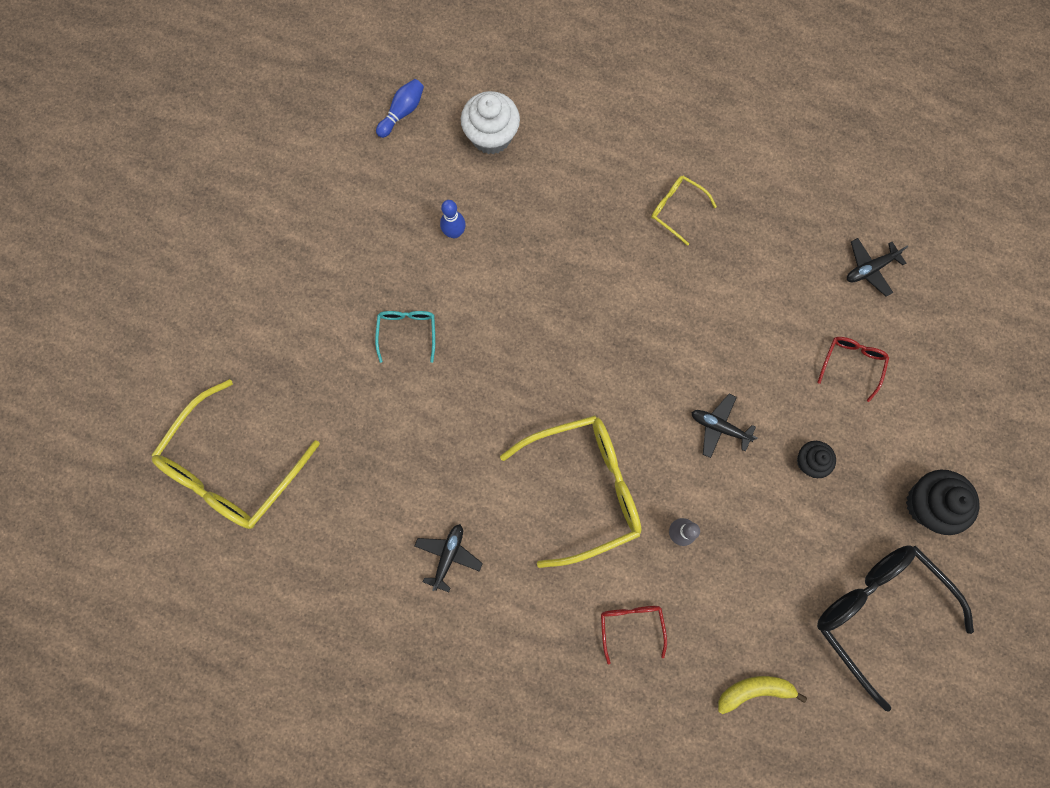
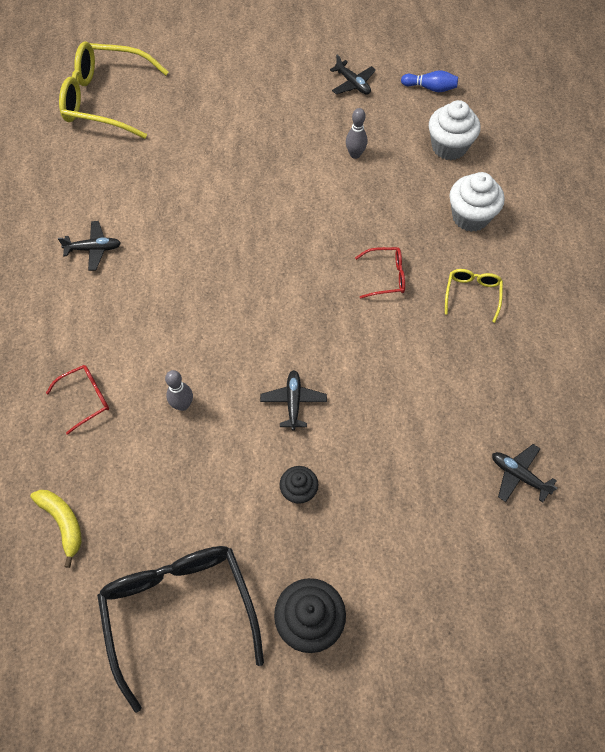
camera: 65 degrees right, 15 degrees down
turquoise glasses [375,311,435,363] -> none
blue bowling pin [440,200,466,238] -> grey bowling pin [346,108,367,159]
yellow glasses [500,415,642,568] -> none
red glasses [817,337,889,402] -> red glasses moved to [355,247,405,299]
black glasses [817,545,974,711] -> black glasses turned 45 degrees counterclockwise [97,546,264,713]
none -> black plane [330,54,376,95]
none -> white cupcake [449,172,504,232]

